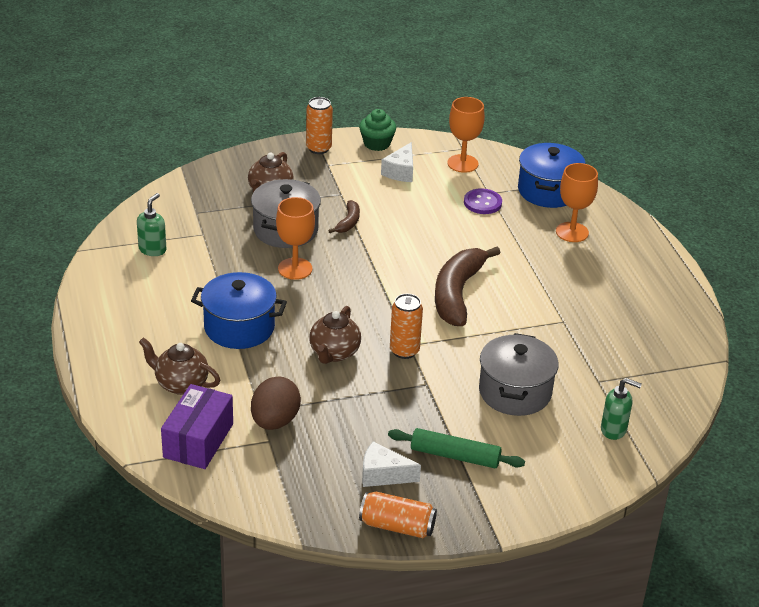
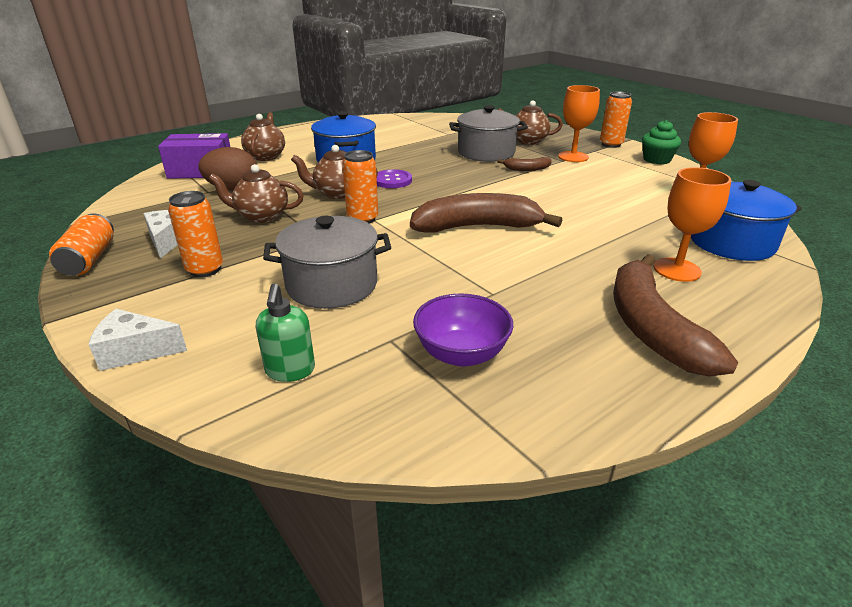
camera: 70 degrees right, 5 degrees down
green soap dispenser [137,193,166,256] -> none
orange goblet [276,197,315,280] -> orange goblet moved to [558,85,600,162]
white cheese [381,142,413,182] -> white cheese moved to [88,309,187,371]
green rolling pin [388,428,525,468] -> orange can [168,191,223,277]
purple button [464,188,502,214] -> purple button moved to [377,169,412,188]
none -> brown teapot [209,164,304,223]
none -> purple bowl [413,293,513,367]
none -> brown banana [613,254,738,377]

